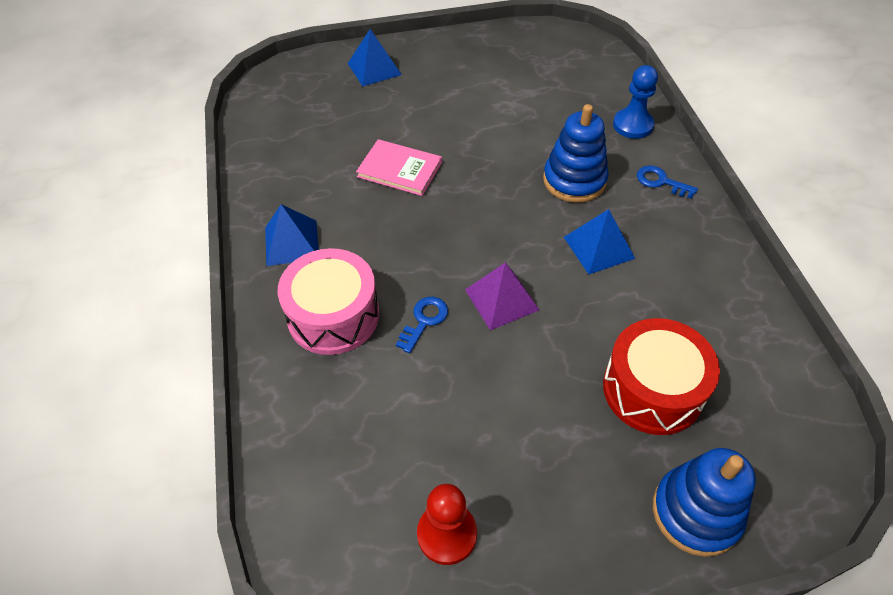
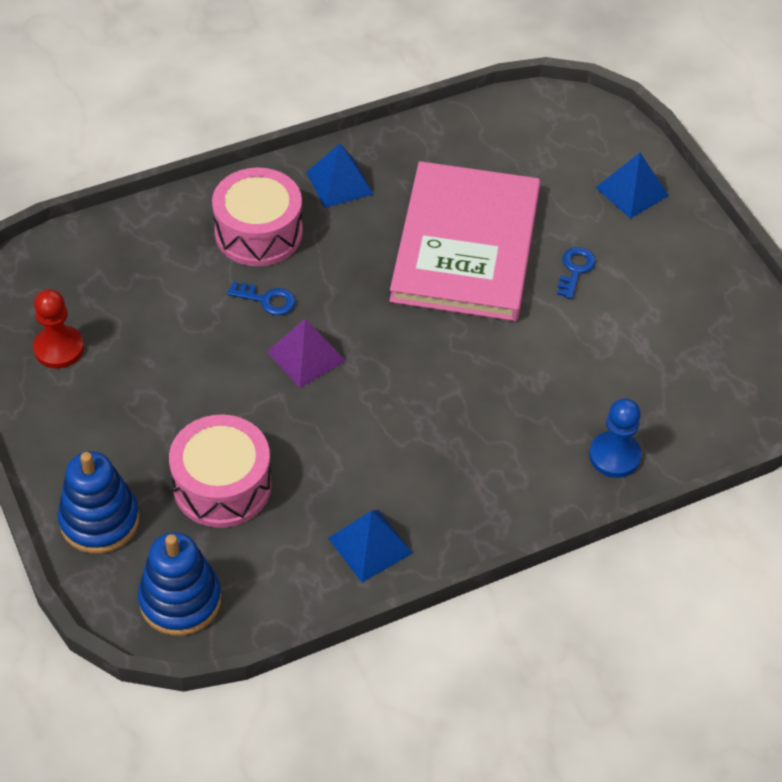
camera: 75 degrees right, 0 degrees up
pink book [356,139,442,196] -> pink book [389,161,541,321], size x2.18
blue stacking toy [543,104,609,203] -> blue stacking toy moved to [138,532,221,636]
blue pyramid [564,209,635,274] -> blue pyramid moved to [328,510,413,582]
red drum [603,318,720,435] -> pink drum [169,414,272,528]
blue key [637,165,698,199] -> blue key moved to [557,247,596,299]

